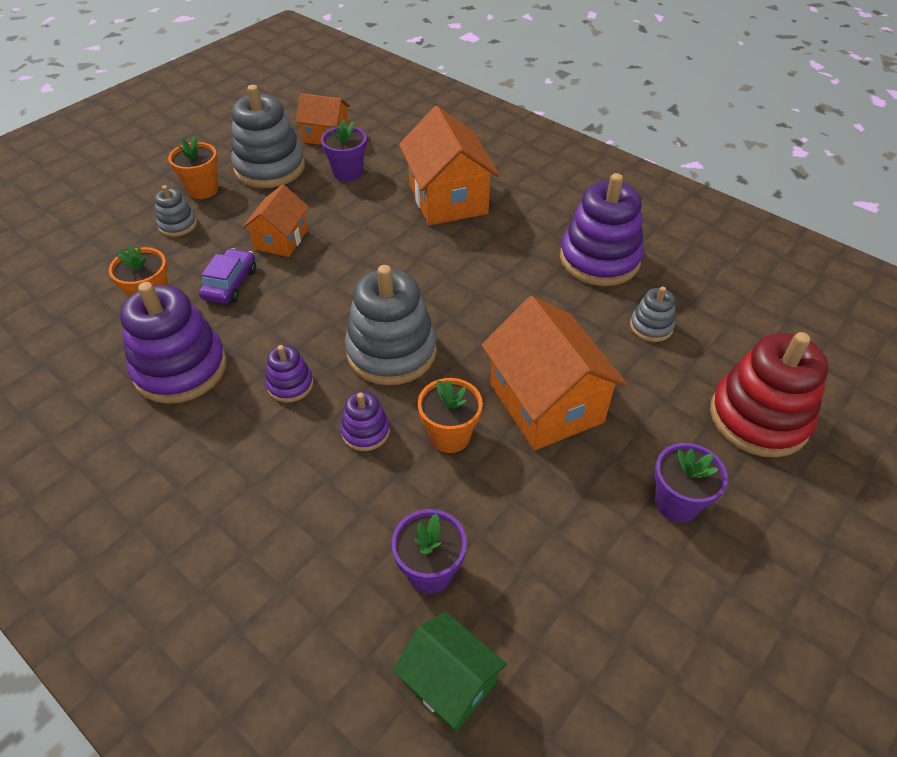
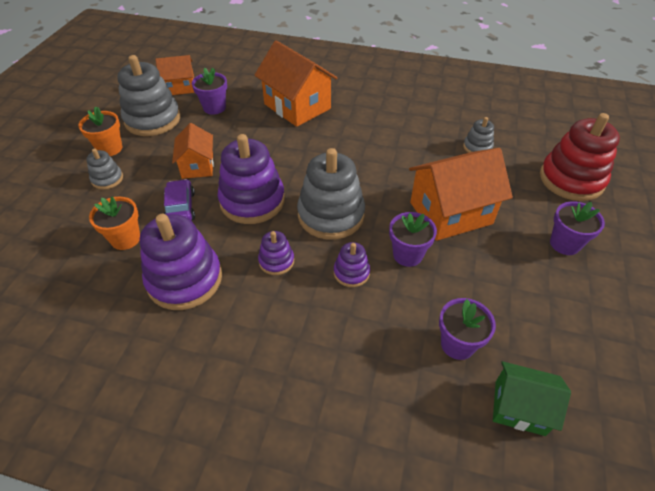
camera: 25 degrees left, 0 degrees up
orange flower pot [418,378,483,453] -> purple flower pot [389,212,437,267]
orange house [481,296,628,451] -> orange house turned 60 degrees counterclockwise [409,148,513,241]
purple stacking toy [560,173,644,286] -> purple stacking toy moved to [217,134,285,224]

